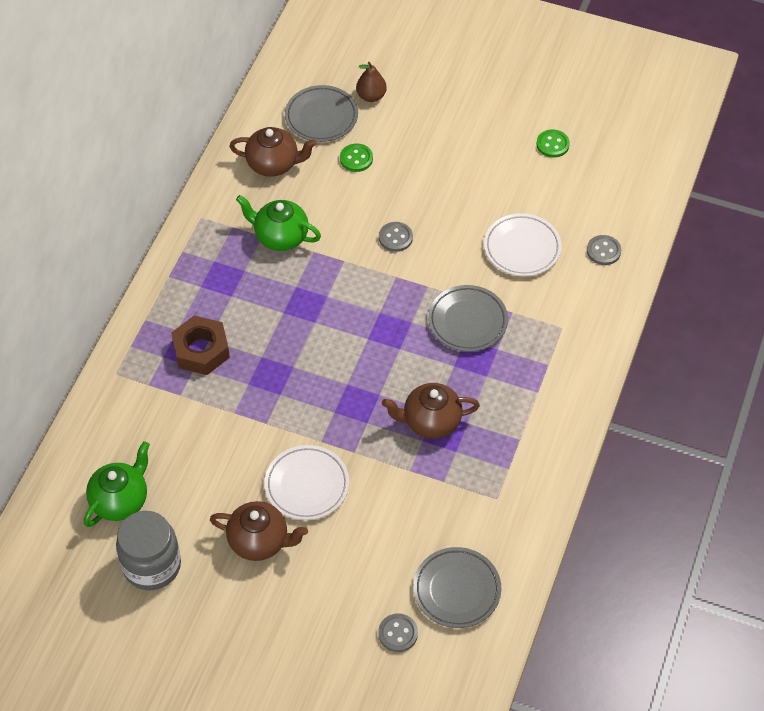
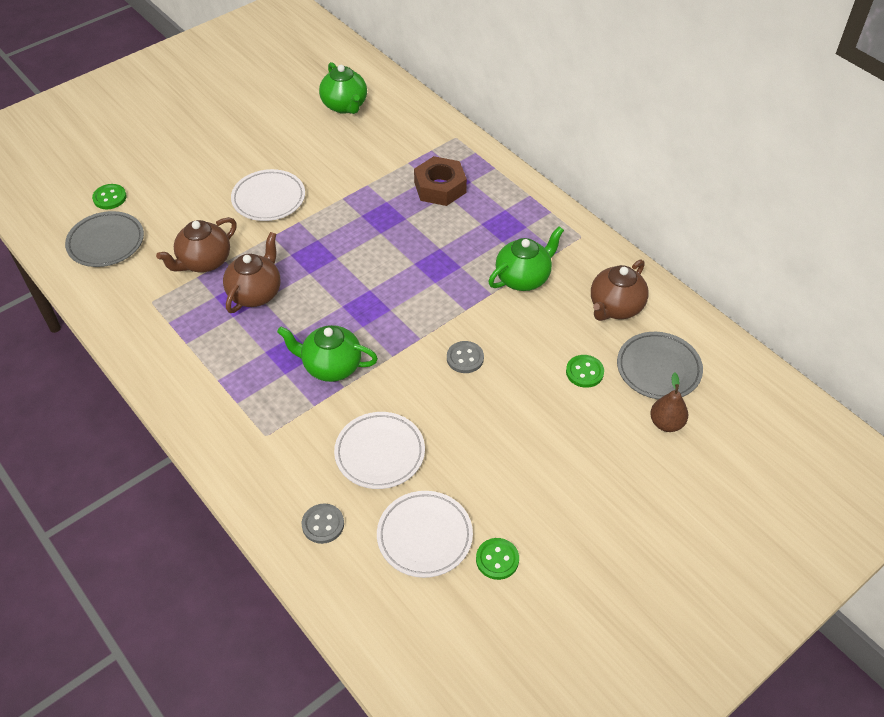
camera: 120 degrees right, 5 degrees down
grey jar [116,511,181,590] -> none
brown teapot [210,501,308,561] -> brown teapot moved to [156,217,237,272]
grey button [378,614,418,652] -> green button [92,184,127,209]
grey plate [428,285,508,352] -> green teapot [277,325,378,382]
none -> white plate [377,491,473,578]

